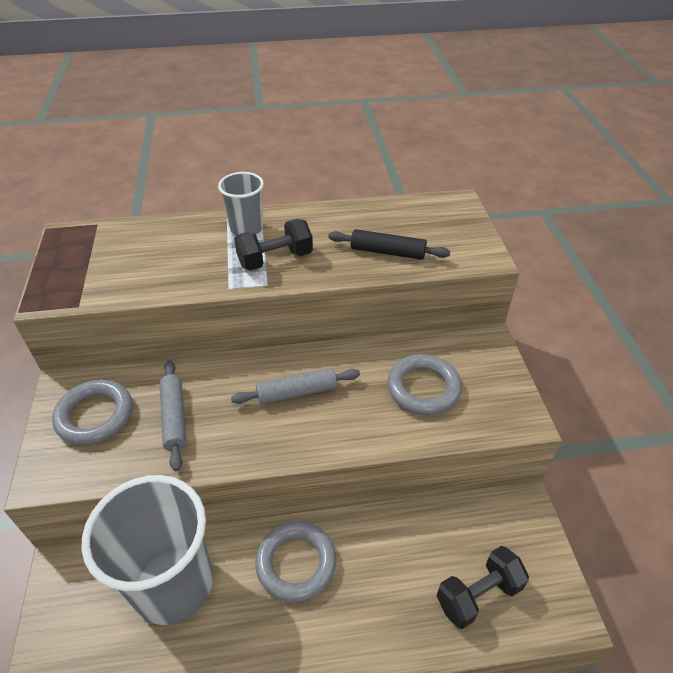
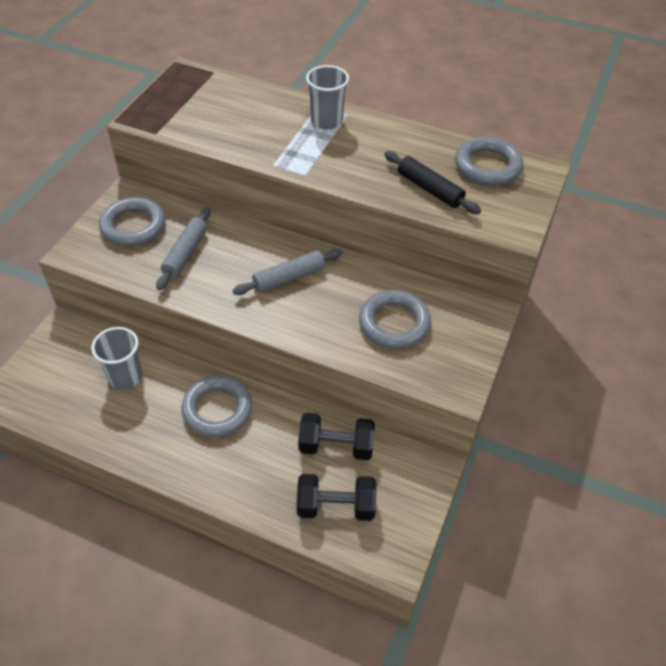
camera: 30 degrees right, 5 degrees up
grey cup [81,475,213,625] -> grey cup [91,327,142,389], size x0.51
grey rolling pin [231,368,360,404] -> grey rolling pin turned 45 degrees counterclockwise [233,248,343,295]
black dumbbell [234,219,313,271] -> black dumbbell moved to [298,413,375,460]
none -> grey ring [455,137,523,186]

